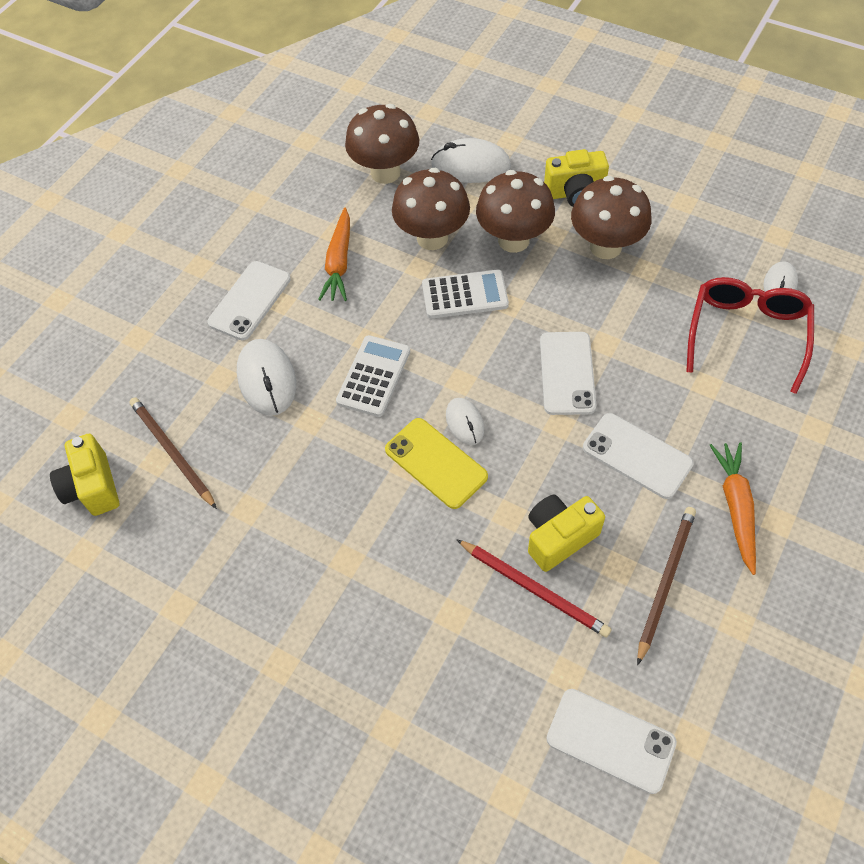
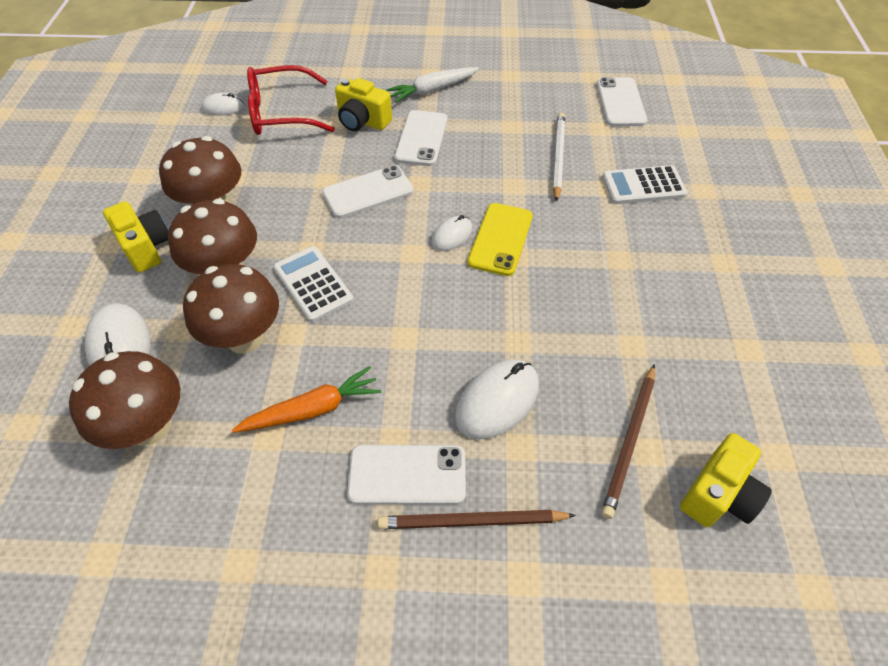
camera: 120 degrees left, 5 degrees down
white calculator [336,335,410,417] -> white calculator moved to [602,165,688,204]
red pencil [456,539,611,638] -> white pencil [553,113,565,202]
yellow camera [528,495,605,572] -> yellow camera moved to [335,78,392,131]
brown pencil [637,507,696,665] -> brown pencil moved to [378,510,576,529]
orange carrot [710,442,756,575] -> white carrot [386,67,479,103]

